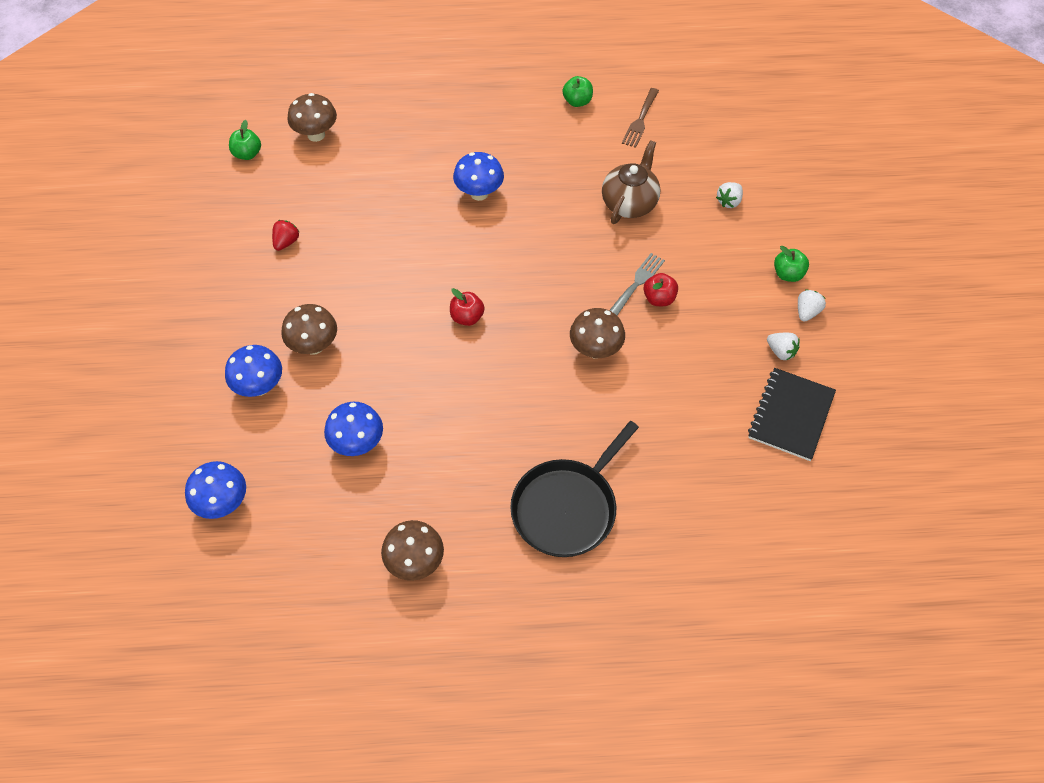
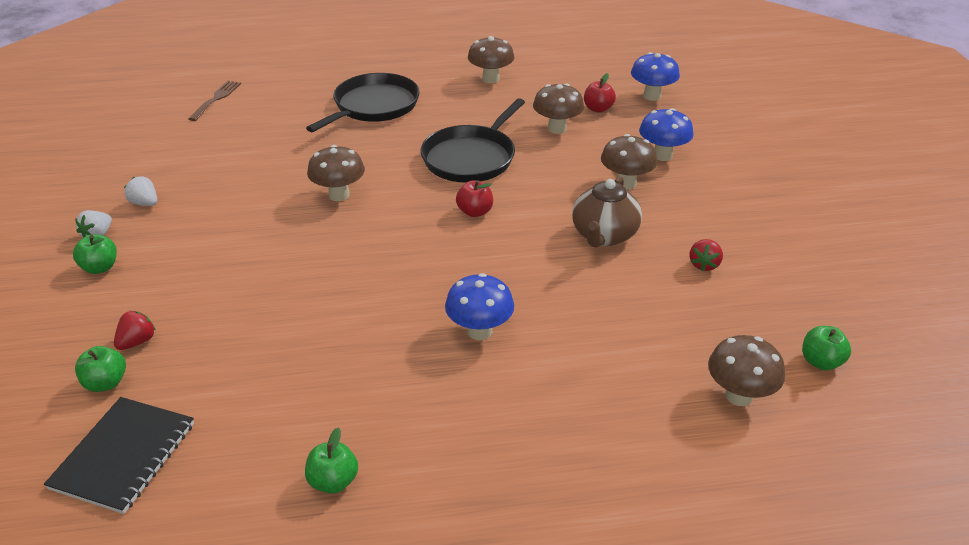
camera: 175 degrees right, 20 degrees down
blue mushroom [324,402,383,456] -> brown mushroom [533,84,584,134]
brown teapot [602,140,660,224] -> brown teapot moved to [572,176,642,247]
grey fork [609,253,665,315] -> none
brown fork [622,88,659,148] -> brown fork moved to [188,81,241,121]
red apple [643,273,678,306] -> red apple moved to [584,73,616,113]
white strawberry [716,182,743,208] -> red strawberry [114,311,156,350]
black notebook [748,368,836,461] -> black notebook moved to [44,397,194,514]
none -> green apple [75,346,126,392]
none -> black pan [421,98,525,183]

